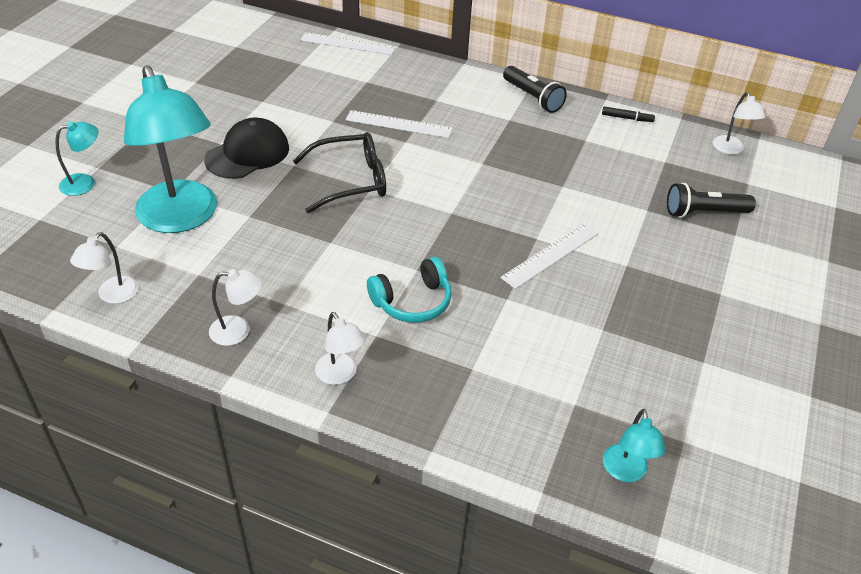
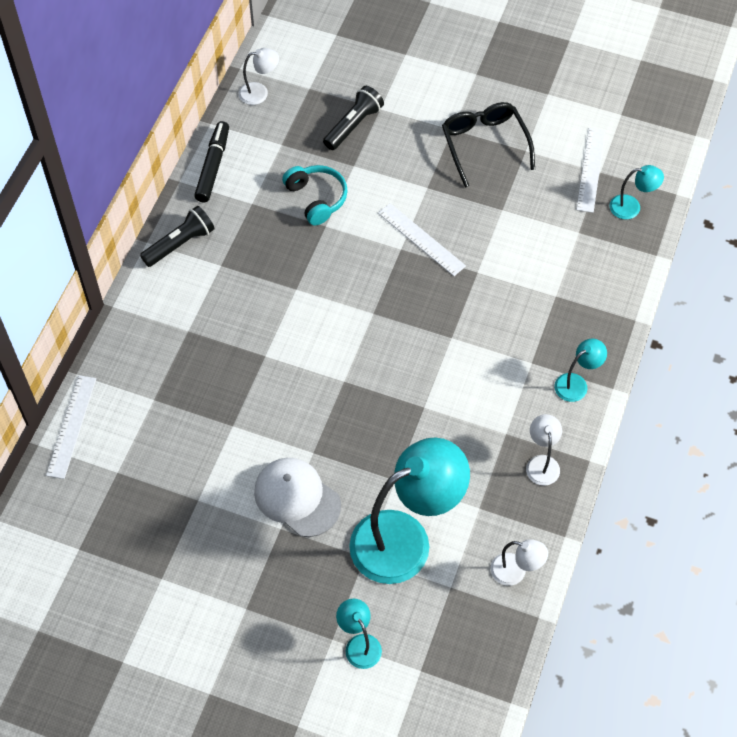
camera: 90 degrees left, 15 degrees up
black cap [204,118,289,179] -> white cap [254,458,341,537]
black glasses [293,132,386,213] -> black glasses moved to [442,102,535,188]
white lamp [315,312,366,385] -> turquoise lamp [555,339,607,402]
white ruler [346,110,453,138] -> white ruler moved to [576,128,605,213]
turquoise headphones [367,257,452,323] -> turquoise headphones moved to [282,165,348,226]
black marker [602,106,655,122] -> black marker [194,121,229,202], size x1.81
black flashlight [667,183,756,218] -> black flashlight turned 135 degrees counterclockwise [323,86,384,150]

